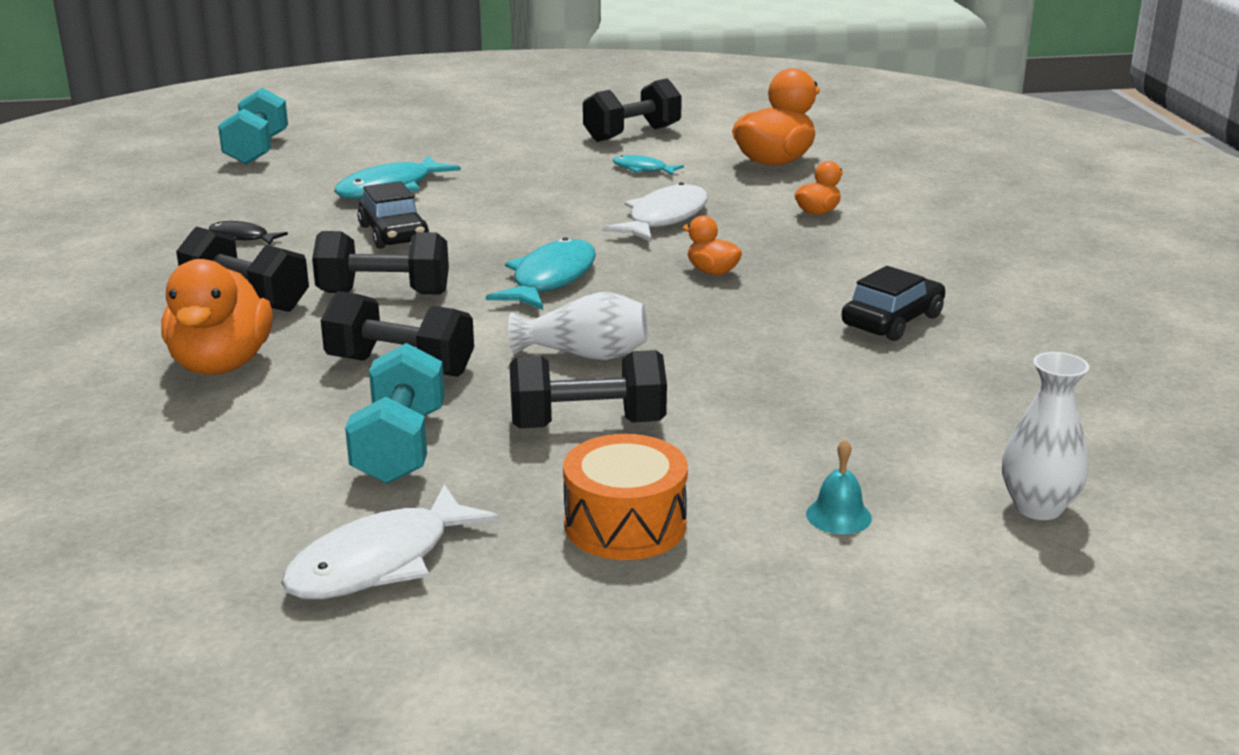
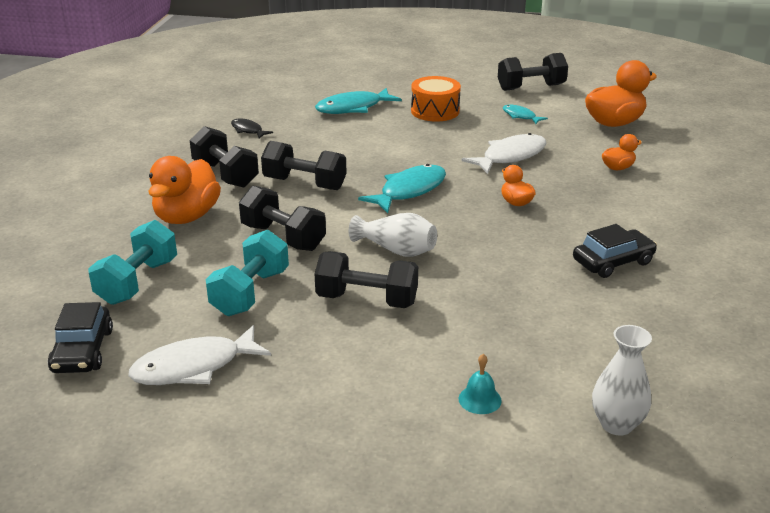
camera: 20 degrees right, 5 degrees up
turquoise dumbbell [218,88,288,165] -> turquoise dumbbell moved to [88,220,177,305]
black car [357,181,429,249] -> black car moved to [48,302,113,373]
orange drum [563,434,688,560] -> orange drum moved to [411,76,461,121]

